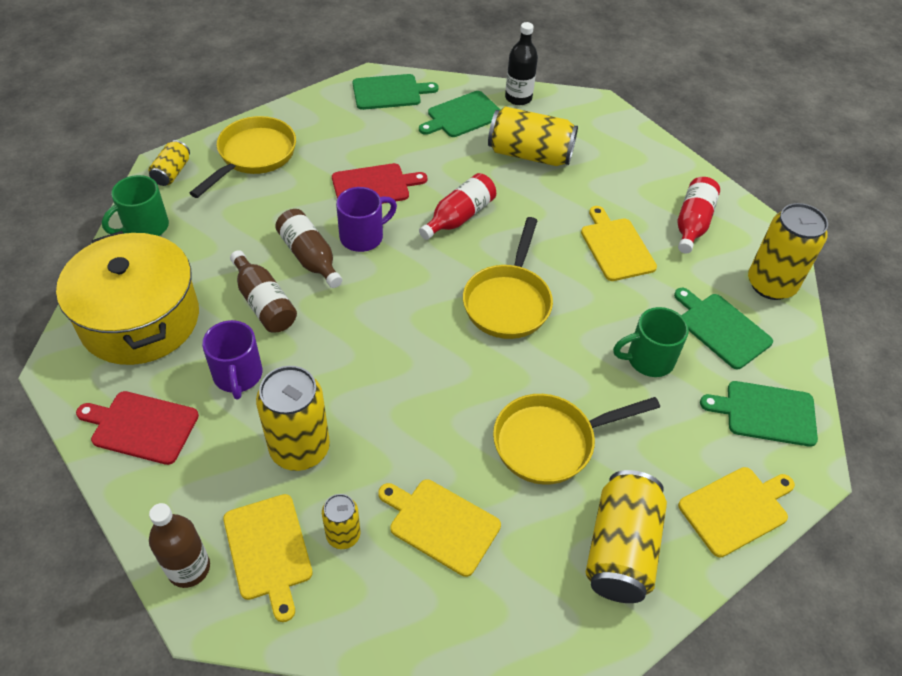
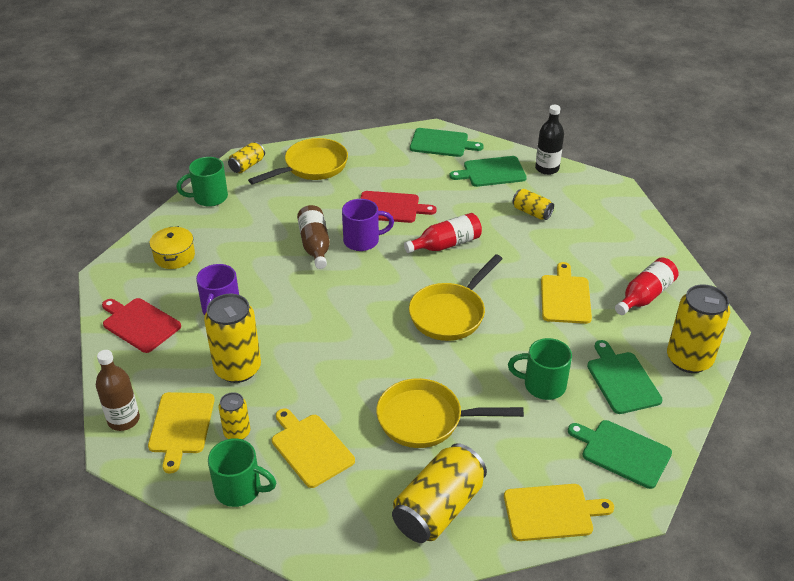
camera: 25 degrees right, 10 degrees down
yellow pot [56,231,199,365] -> yellow pot [150,226,195,269], size x0.45
brown bottle [230,250,297,333] -> none
yellow can [488,106,578,166] -> yellow can [512,189,554,220], size x0.54
none -> green mug [208,438,276,507]

